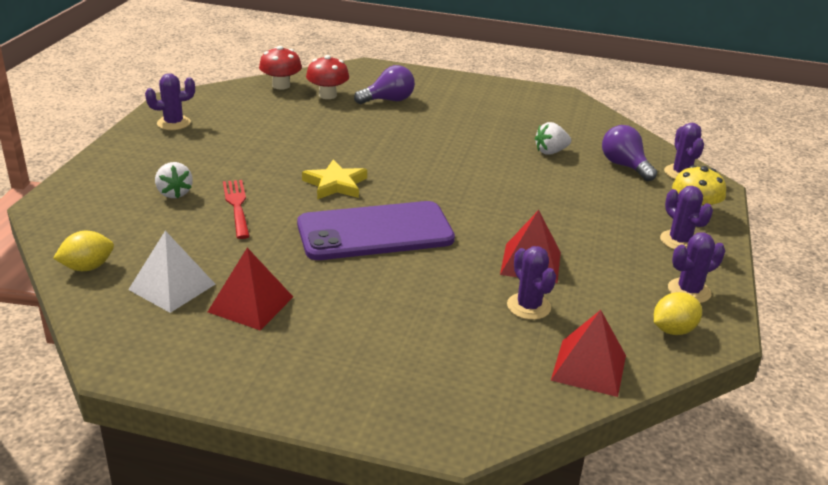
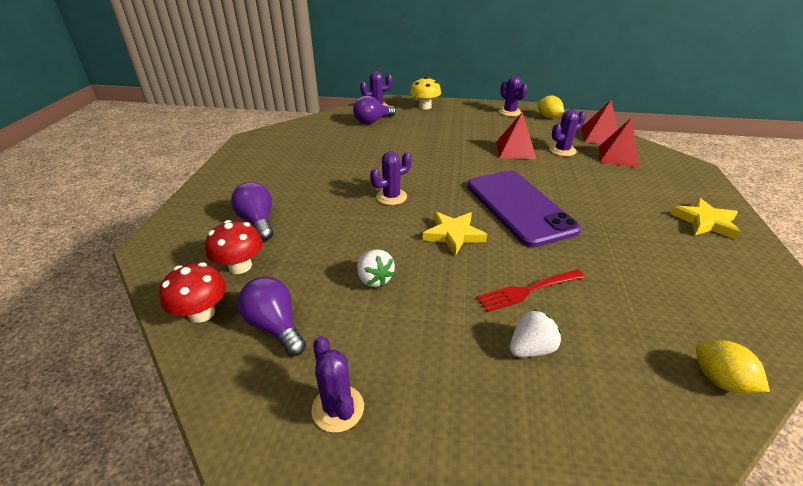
camera: 95 degrees left, 5 degrees up
white pyramid [128,231,215,313] -> none
red pyramid [208,248,293,330] -> red pyramid moved to [599,118,640,168]
white strawberry [535,122,571,155] -> white strawberry moved to [357,249,395,287]
purple cactus [660,186,713,250] -> purple cactus moved to [370,151,412,205]
none -> purple light bulb [238,276,306,356]
none -> yellow star [671,198,741,239]

